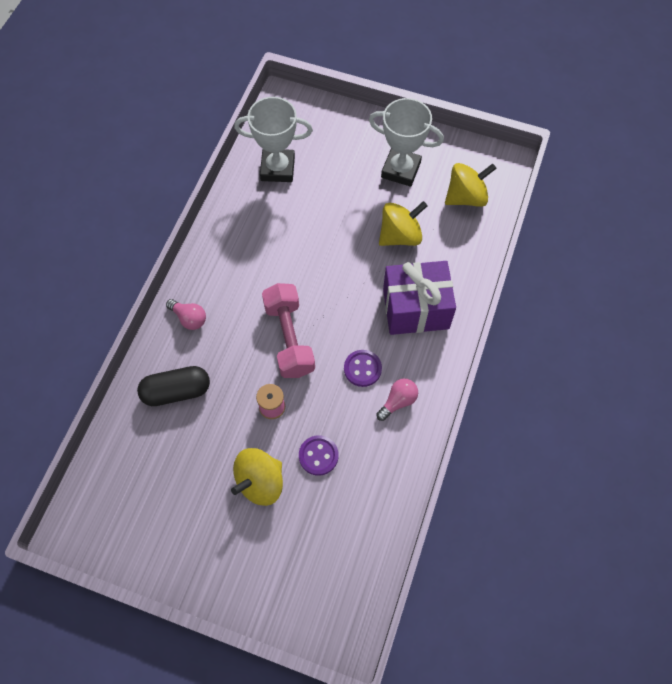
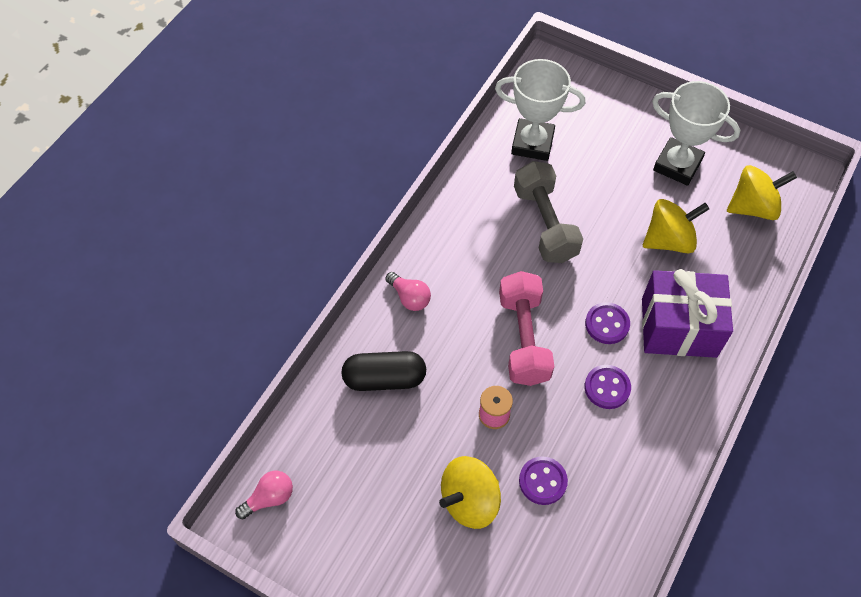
camera: 10 degrees right, 5 degrees down
pink light bulb [376,379,418,421] -> pink light bulb moved to [235,471,293,519]
none -> grey dumbbell [514,161,583,263]
none -> purple button [585,302,630,344]

